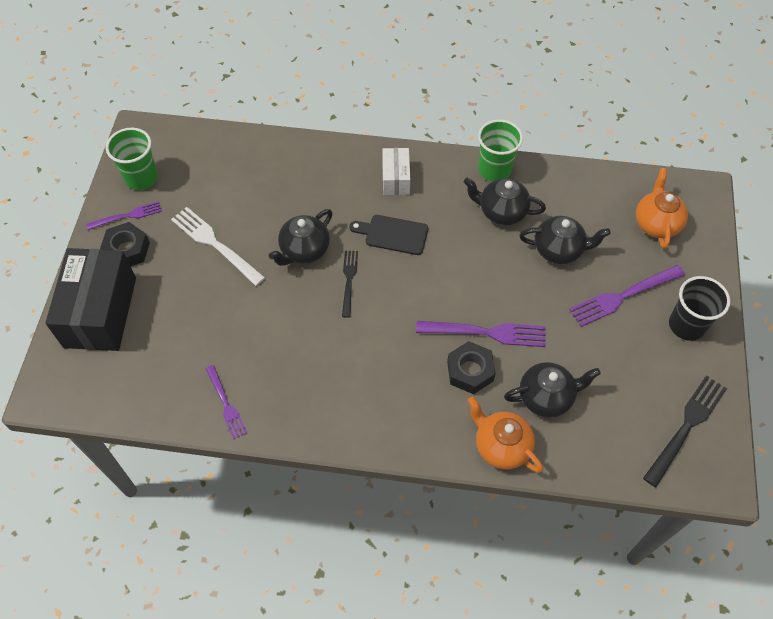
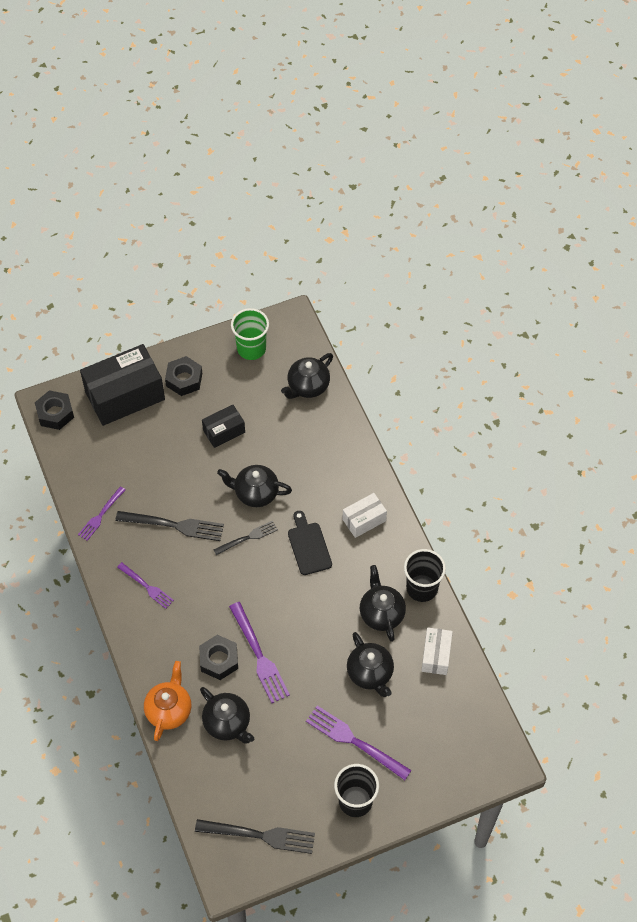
camera: 60 degrees right, 0 degrees up
purple fork [86,201,162,230] -> purple fork moved to [117,562,174,609]
white fork [171,207,265,286] -> black box [202,405,245,448]
green cup [478,119,523,181] -> black cup [404,549,446,602]
orange teapot [636,168,688,249] -> none
none -> black nut [35,390,74,430]
none -> black fork [115,511,224,541]
none -> black teapot [281,353,333,399]
none -> white box [421,627,453,675]

